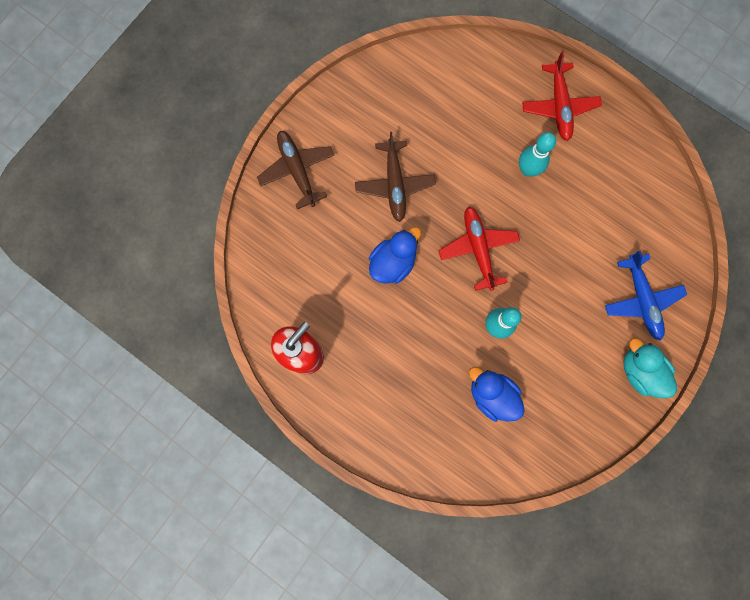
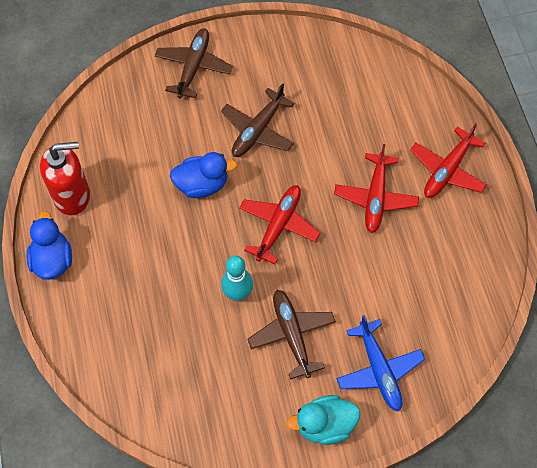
camera: 40 degrees right, 15 degrees down
blue duck [469,367,524,422] -> blue duck moved to [27,211,72,280]
turquoise bowling pin [519,132,556,177] -> red plane [334,144,419,233]
blue plane [605,250,687,341] -> blue plane turned 45 degrees counterclockwise [336,315,425,412]
turquoise duck [623,338,677,398] -> turquoise duck turned 105 degrees counterclockwise [286,395,360,445]
none -> brown plane [247,290,336,379]

